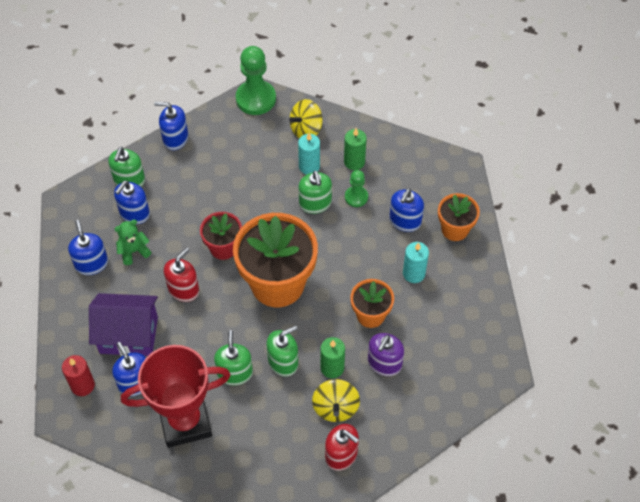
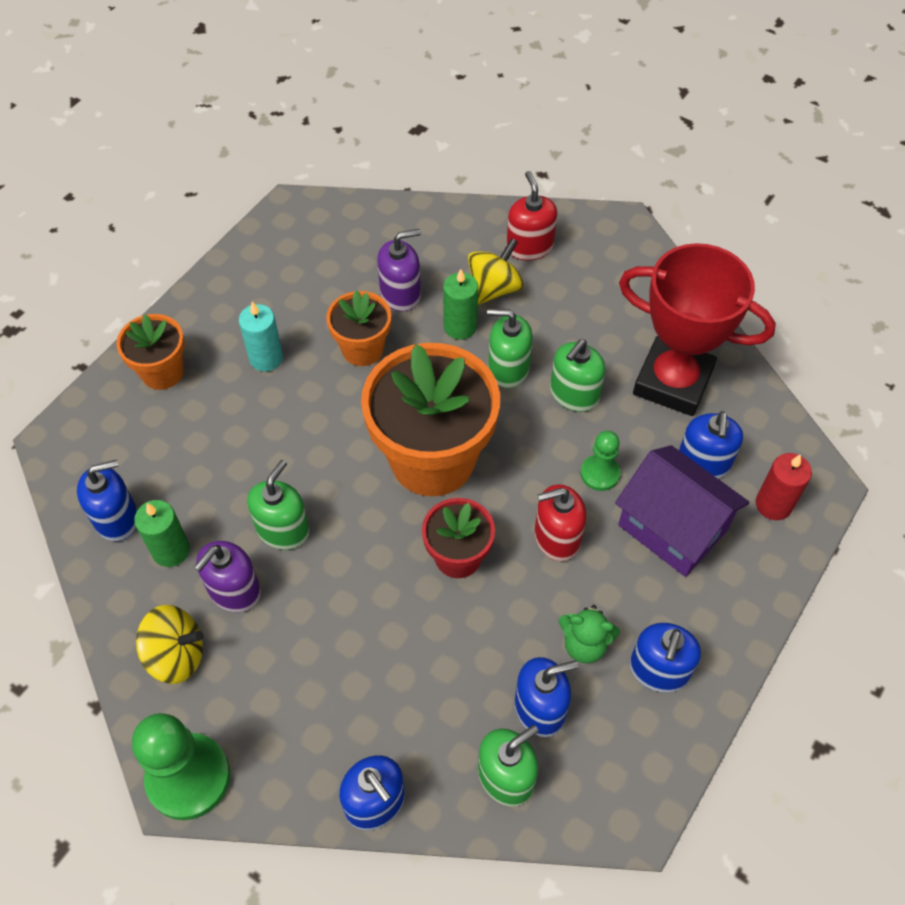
camera: 140 degrees left, 0 degrees up
turquoise candle [298,133,320,175] -> purple soap dispenser [194,541,261,613]
green pawn [345,170,368,207] -> green pawn moved to [581,431,620,491]
blue soap dispenser [389,189,424,232] -> blue soap dispenser moved to [77,459,138,541]

